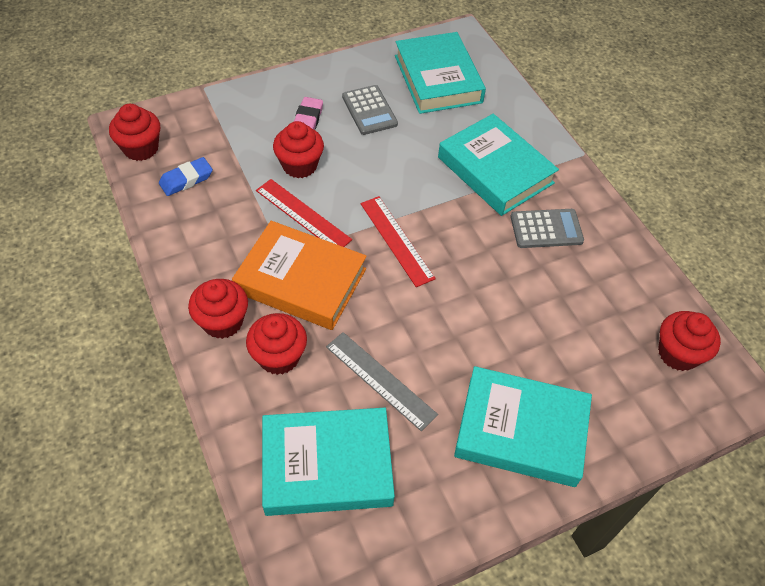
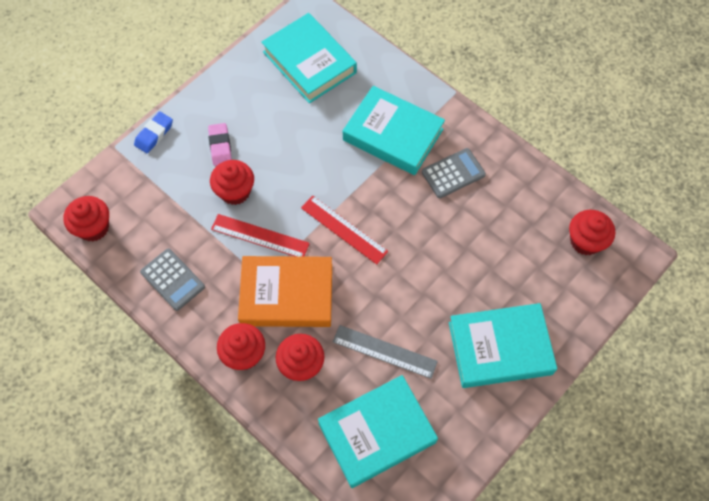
camera: 20 degrees left, 10 degrees up
blue eraser [159,157,213,196] -> blue eraser moved to [134,111,173,153]
grey calculator [342,85,398,135] -> grey calculator moved to [140,248,205,311]

